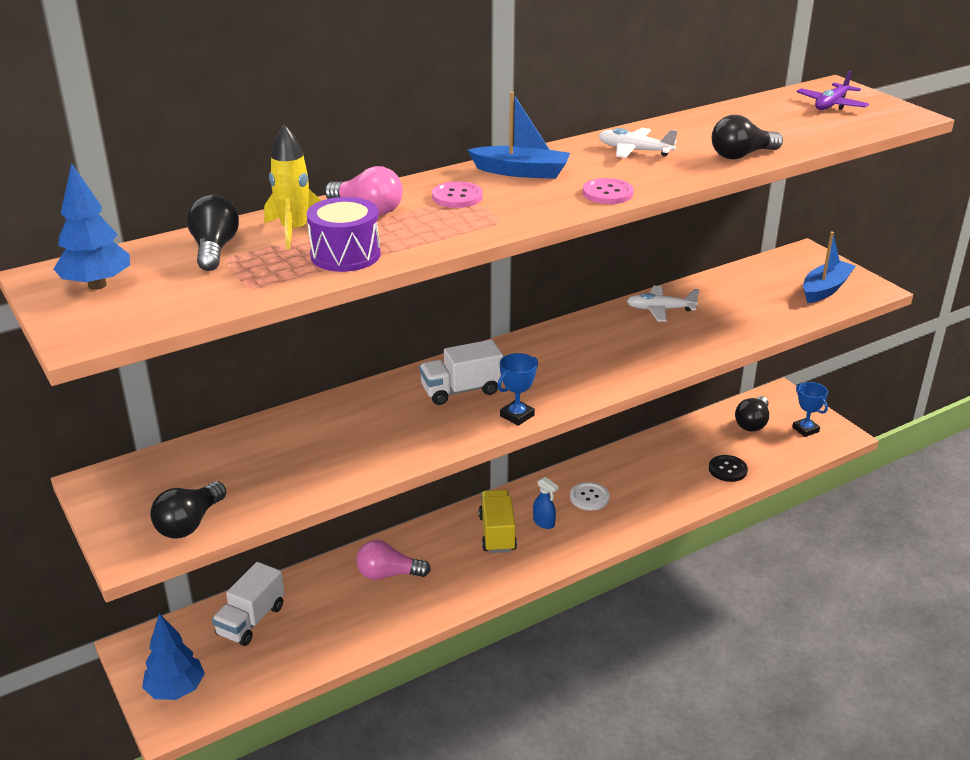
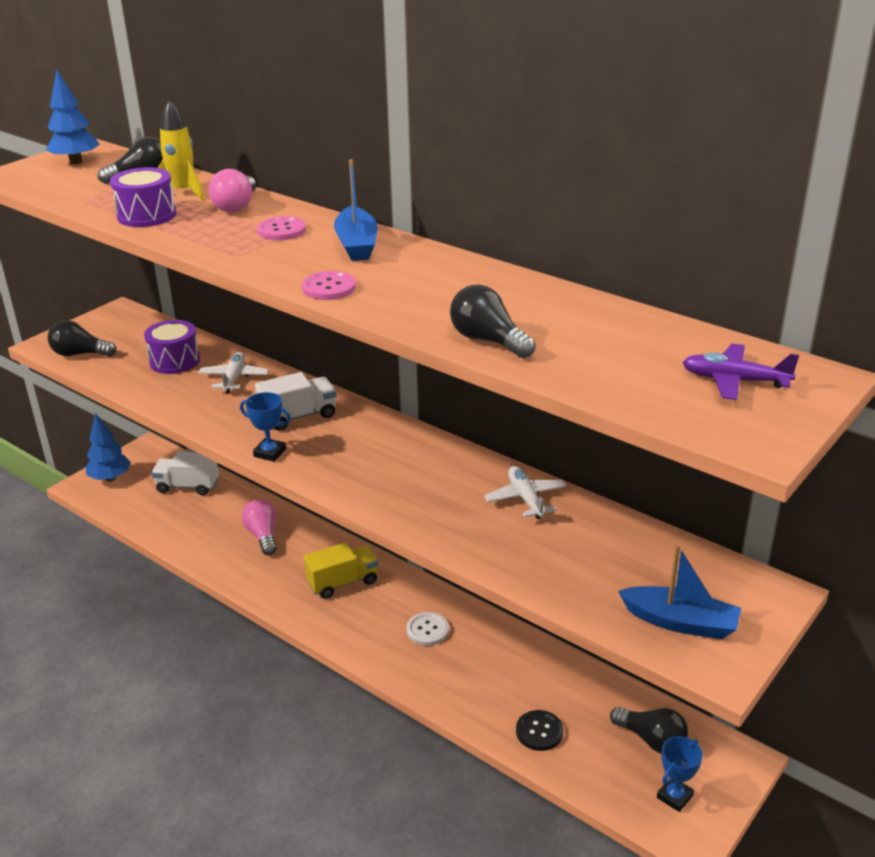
camera: 70 degrees right, 0 degrees up
white truck [419,340,503,405] -> white truck turned 105 degrees clockwise [255,372,337,431]
blue spray bottle [533,477,559,529] -> none
white plane [598,128,677,158] -> white plane moved to [198,352,269,393]
black light bulb [735,396,769,431] -> black light bulb turned 150 degrees counterclockwise [610,707,688,753]
none -> purple drum [144,320,200,374]

